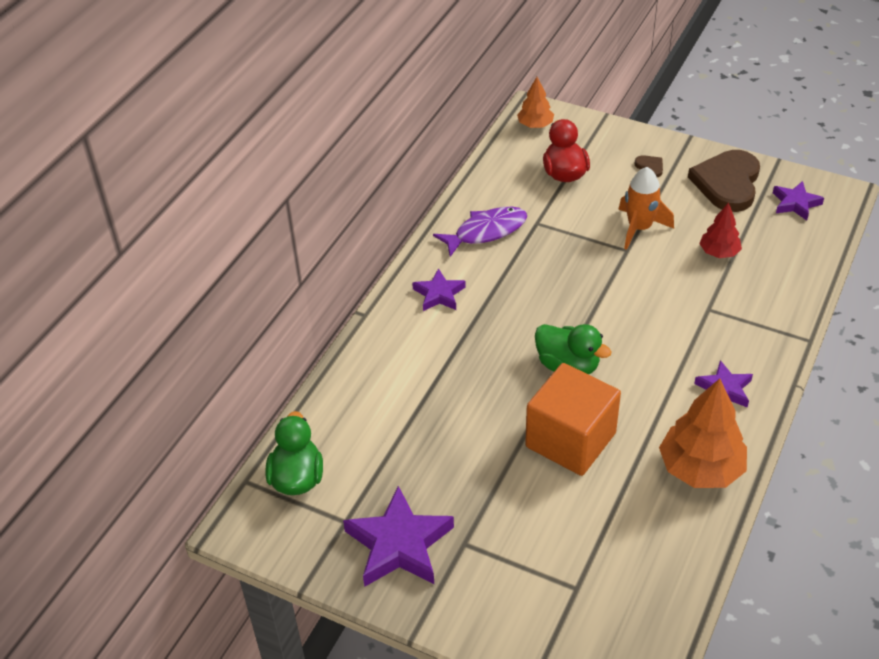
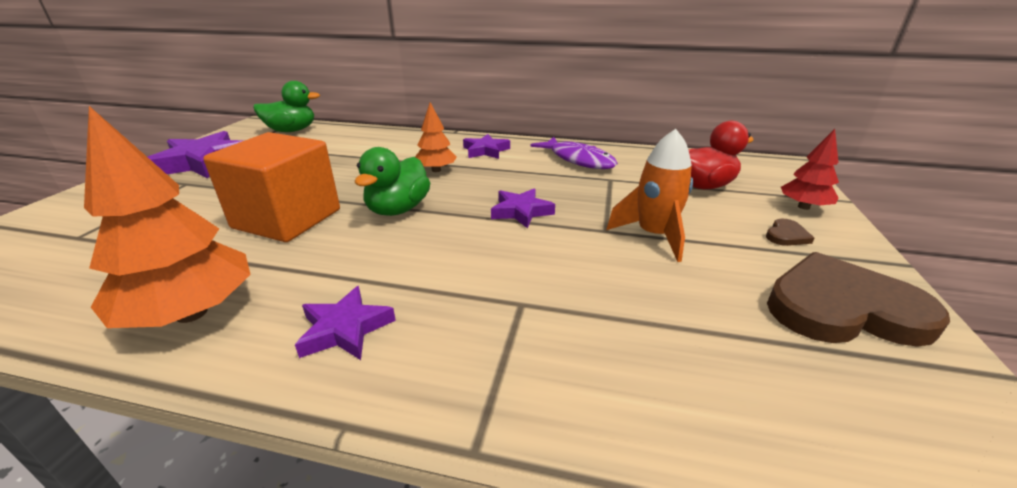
camera: 75 degrees right, 15 degrees down
orange tree [517,77,554,128] -> orange tree moved to [415,102,457,172]
red tree [699,203,742,258] -> red tree moved to [781,129,839,210]
purple star [773,181,824,221] -> purple star moved to [491,188,555,229]

